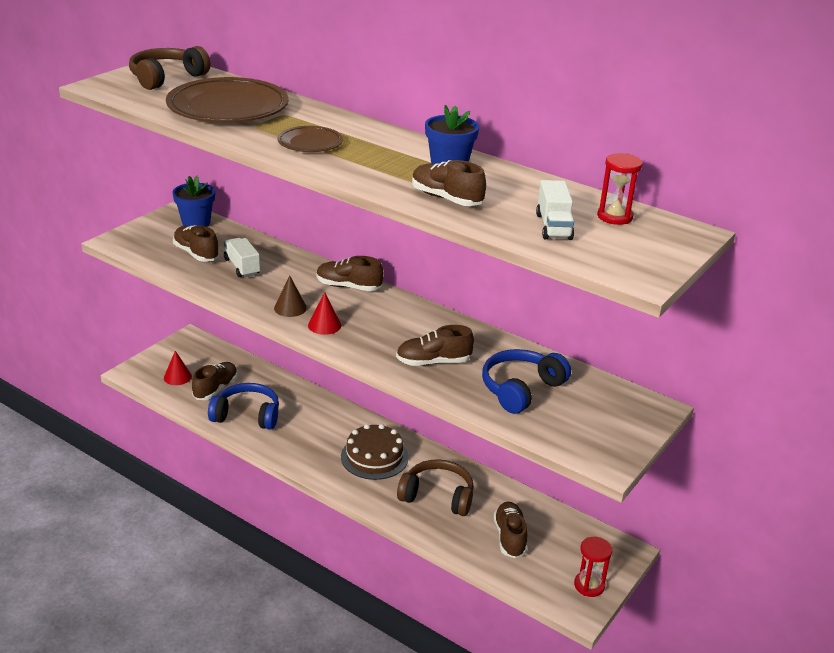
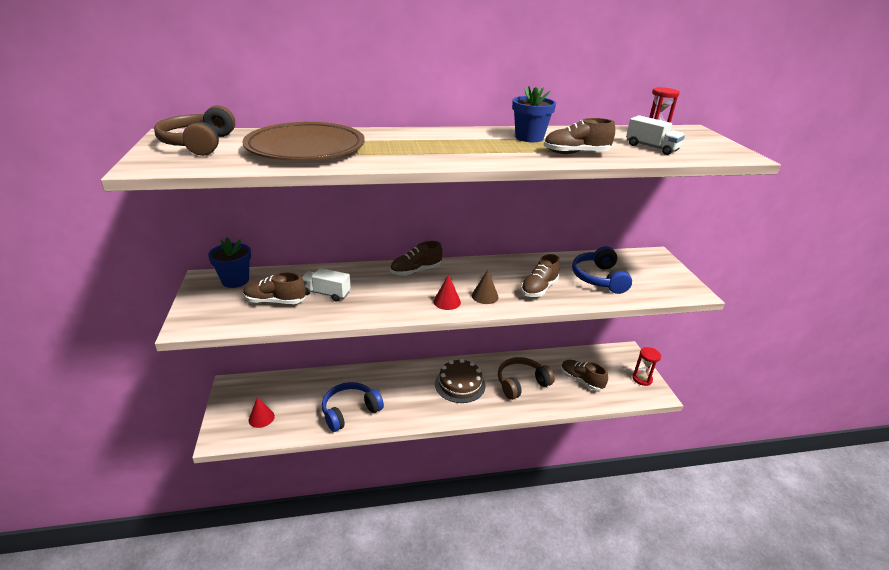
camera: 45 degrees left, 0 degrees up
brown shoe [192,362,238,400] -> none
brown cone [274,275,307,317] -> brown cone moved to [472,270,499,304]
brown plate [277,126,343,152] -> none

